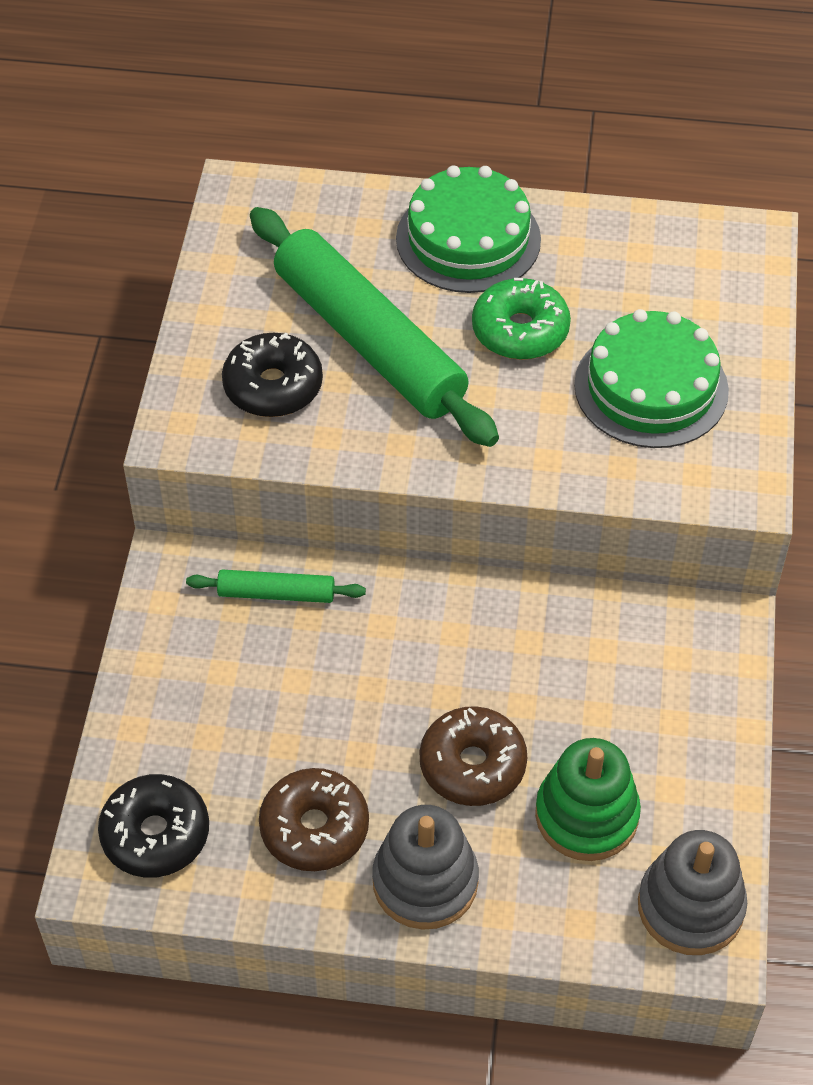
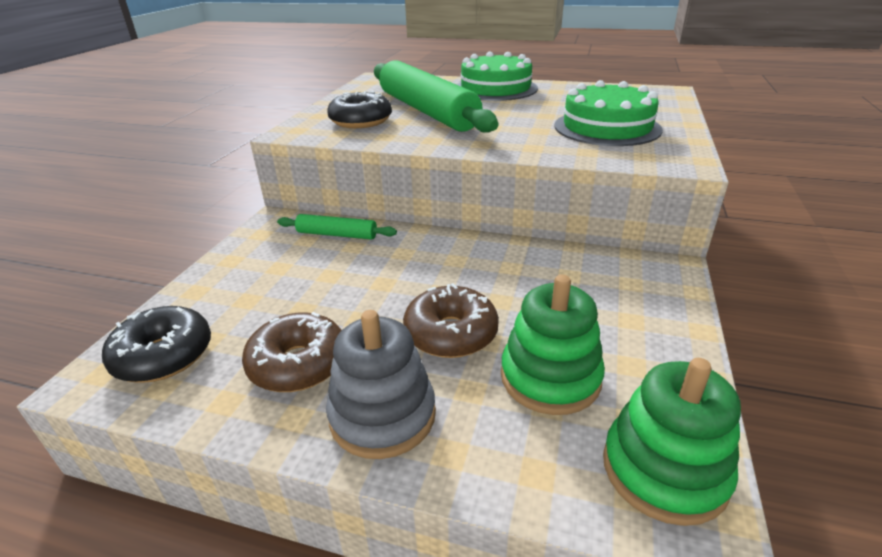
camera: 10 degrees right, 20 degrees down
green donut [472,278,571,360] -> none
grey stacking toy [638,830,747,955] -> green stacking toy [603,358,741,526]

